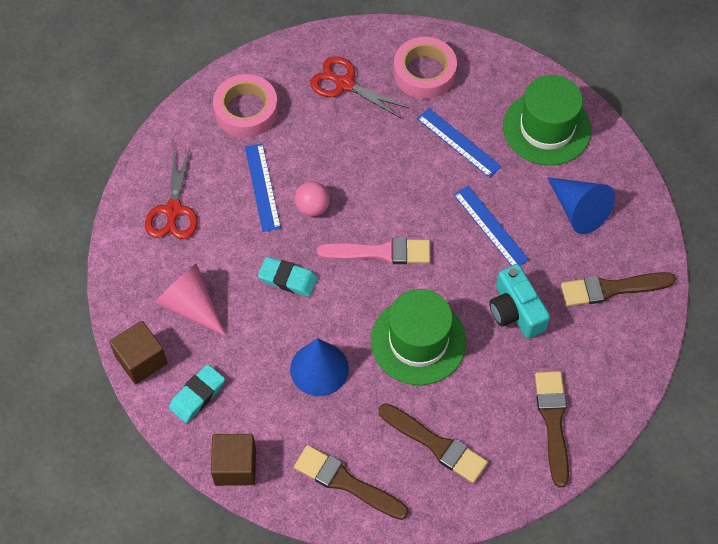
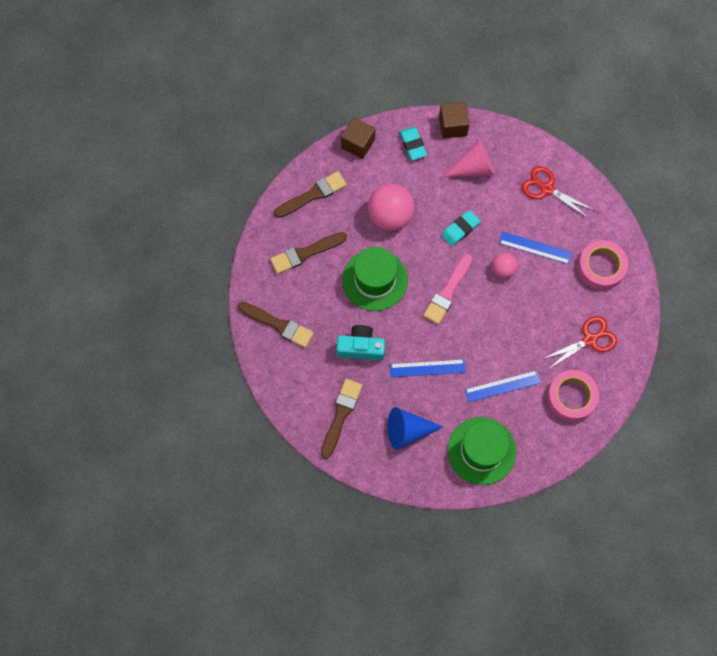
camera: 120 degrees right, 10 degrees up
blue cone [290,338,349,396] -> pink ball [368,184,415,231]

